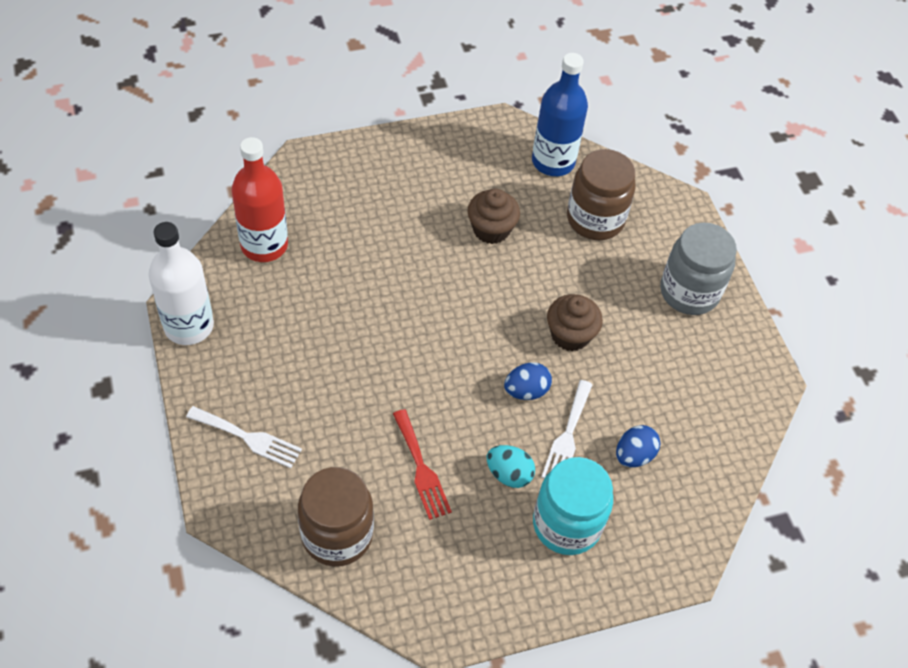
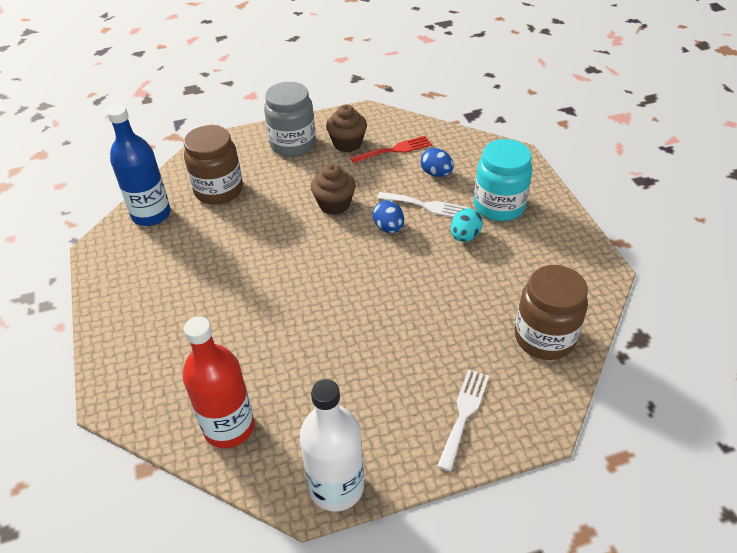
camera: 85 degrees left, 10 degrees down
red fork [393,409,452,520] -> red fork moved to [351,136,432,163]
brown cupcake [467,188,520,244] -> brown cupcake moved to [326,105,367,152]

